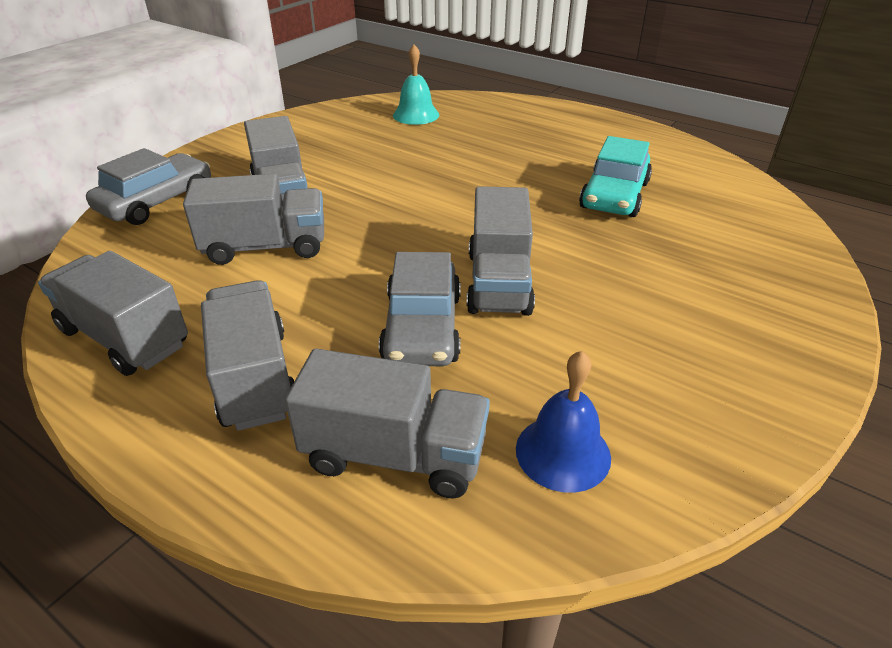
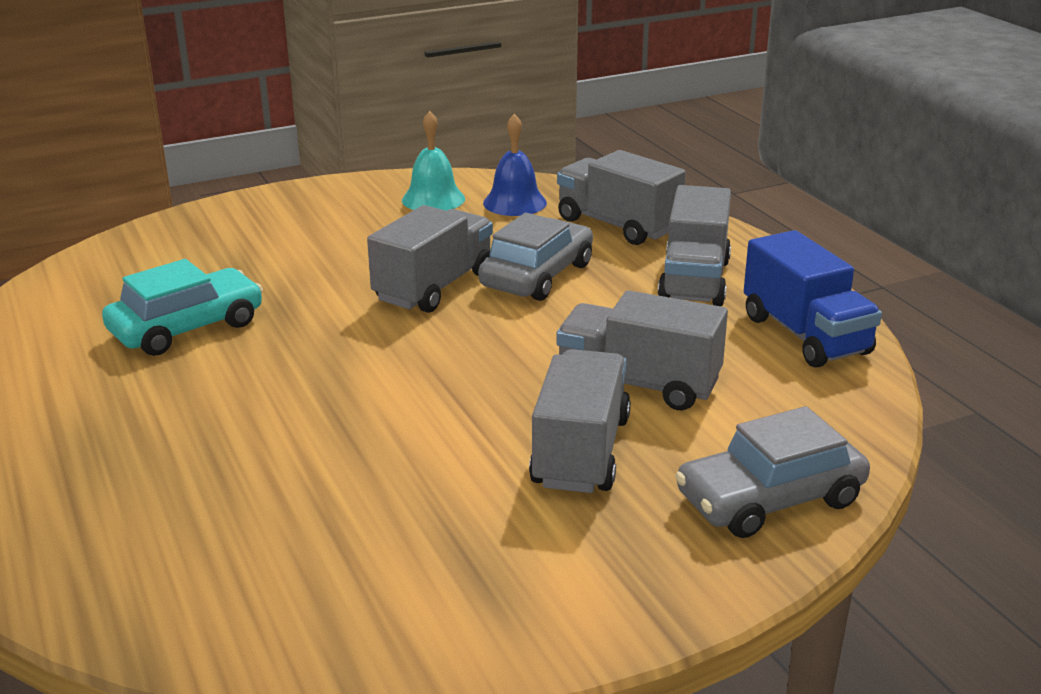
camera: 150 degrees left, 10 degrees down
grey truck [38,251,188,376] -> blue truck [744,230,882,368]
turquoise bell [393,45,439,125] -> turquoise bell moved to [402,111,465,211]

